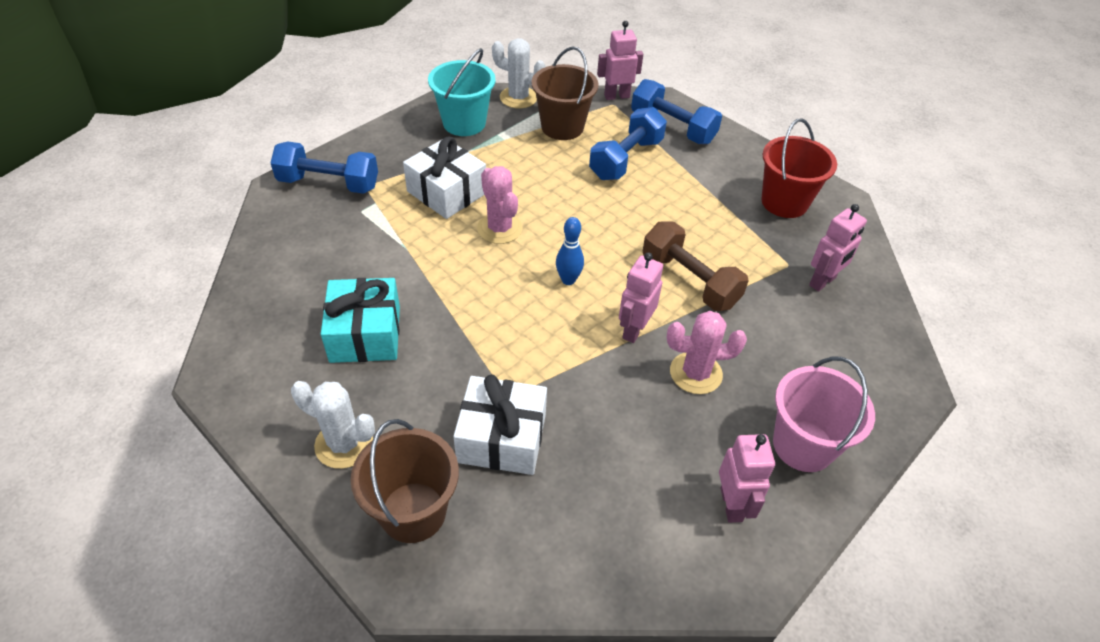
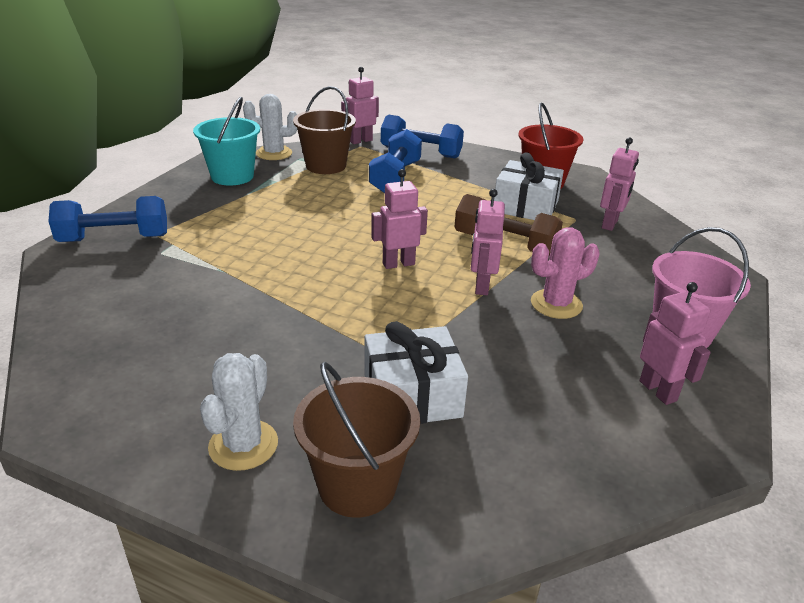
camera: 20 degrees left, 15 degrees down
white cactus [291,381,375,469] -> white cactus turned 75 degrees counterclockwise [200,353,278,471]
turquoise gift [321,278,400,363] -> none
white gift [403,137,486,219] -> white gift moved to [494,152,564,220]
pink cactus [477,166,523,244] -> none
blue bowling pin [556,217,584,285] -> pink robot [371,169,428,269]

